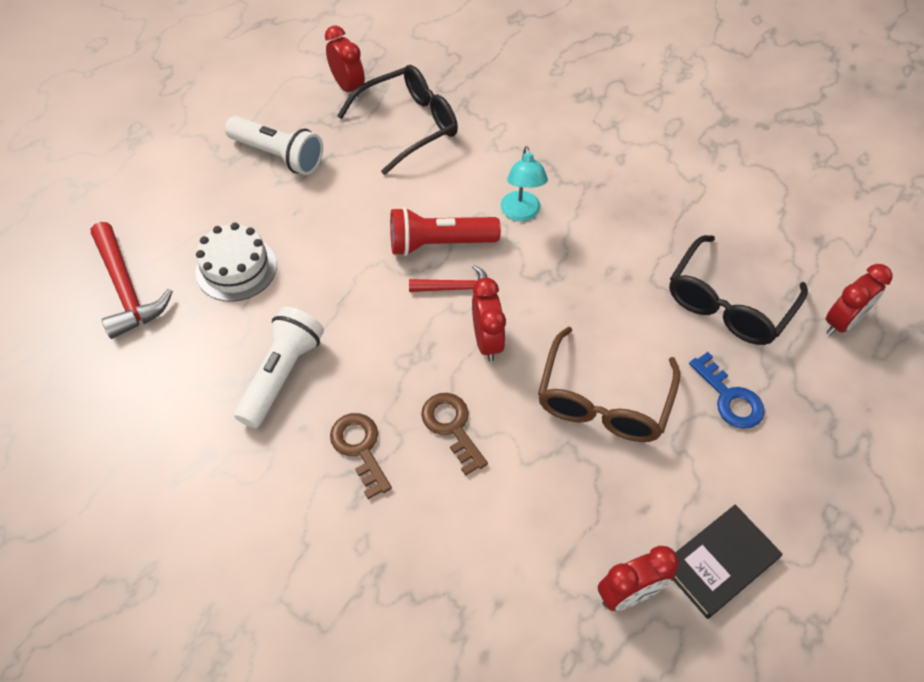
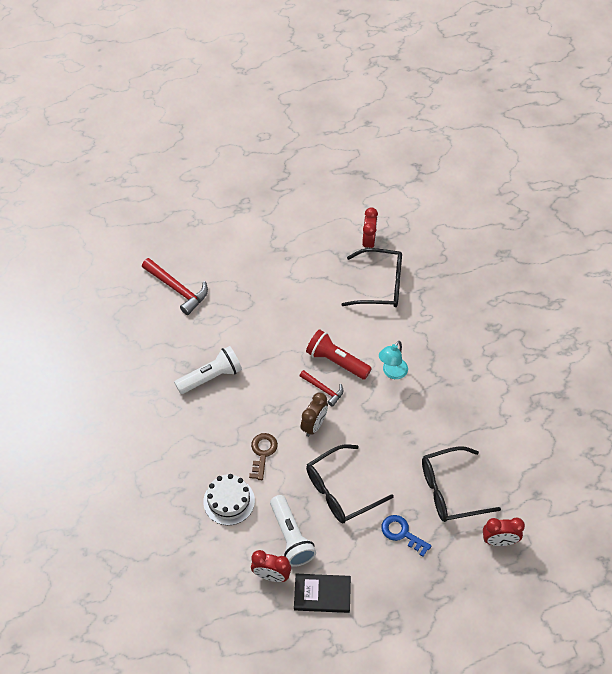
camera: 40 degrees right, 0 degrees up
red hammer [91,222,173,339] -> red hammer turned 60 degrees counterclockwise [142,258,208,315]
white cake [196,223,277,302] -> white cake moved to [203,474,255,525]
white flashlight [225,116,323,175] -> white flashlight moved to [270,495,316,567]
brown key [330,413,392,499] -> none
red clock [472,277,506,362] -> brown clock [300,392,328,437]
brown glasses [538,326,680,442] -> black glasses [306,444,394,523]
blue key [689,352,765,429] -> blue key turned 120 degrees clockwise [382,515,432,557]

